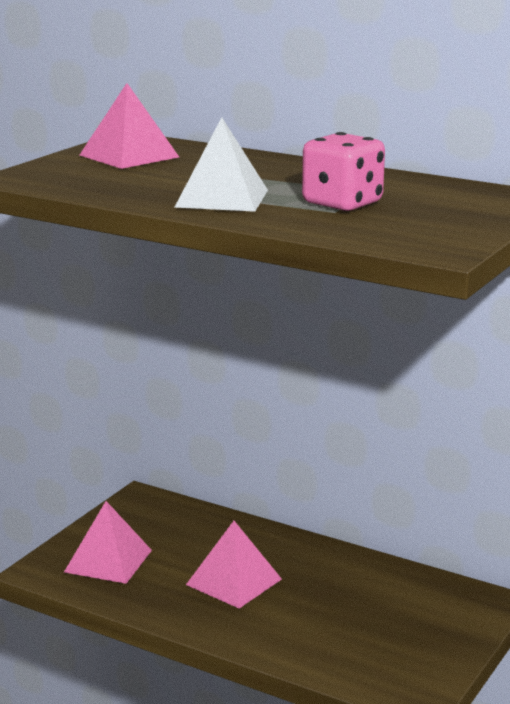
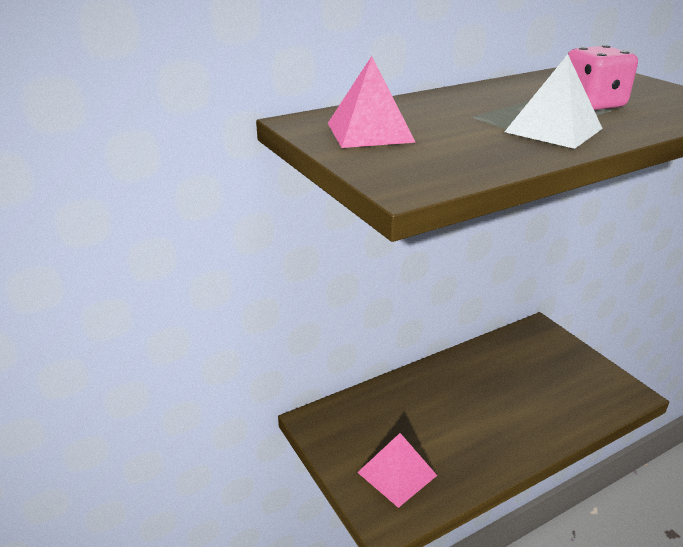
camera: 60 degrees left, 10 degrees up
pink pyramid [186,521,282,608] -> none

